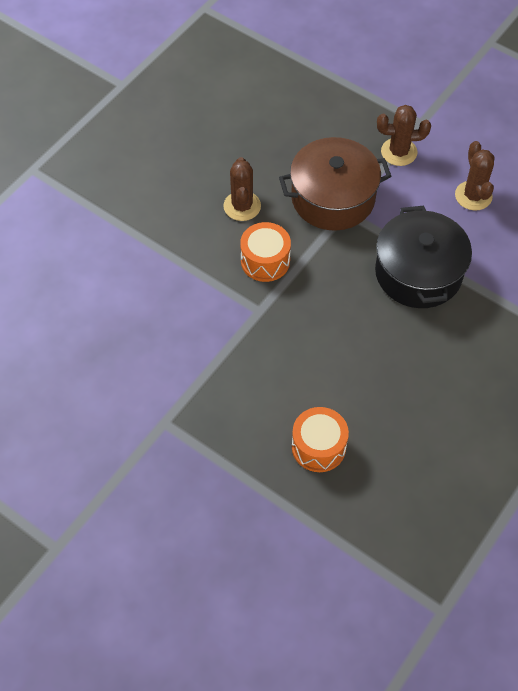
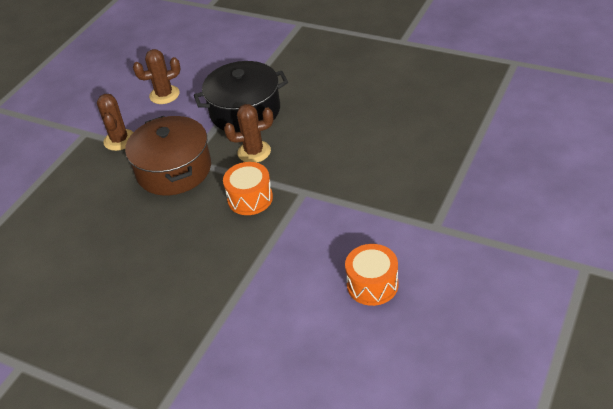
camera: 95 degrees left, 15 degrees down
brown cactus [223,157,261,221] -> brown cactus moved to [224,104,273,163]
orange drum [292,407,349,472] -> orange drum moved to [345,244,398,306]

